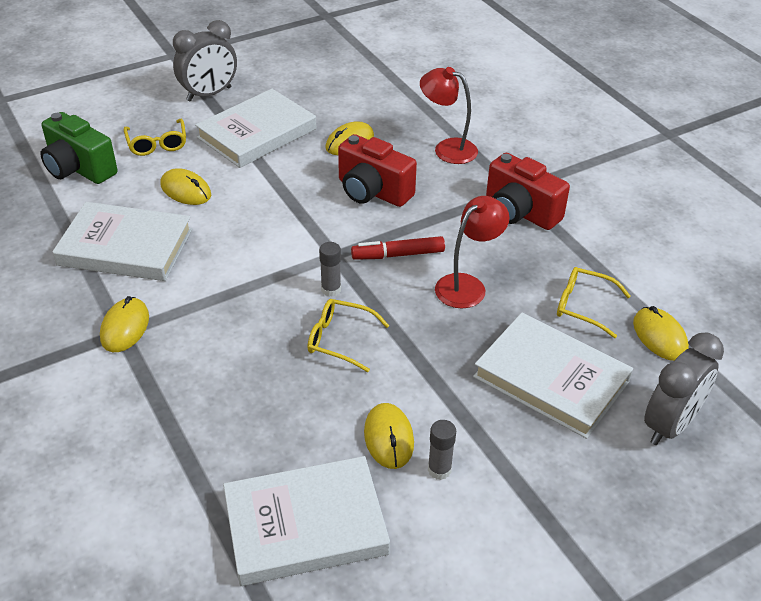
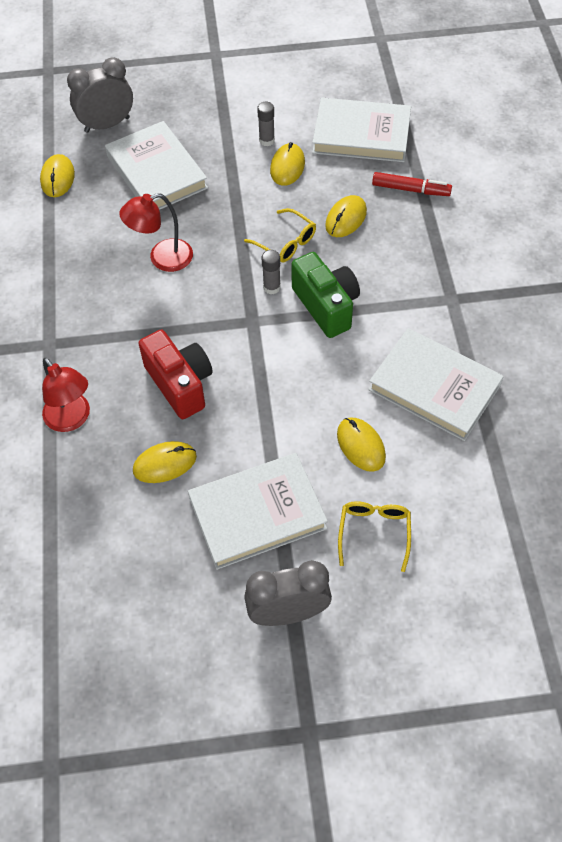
camera: 155 degrees left, 15 degrees up
green camera [40,112,117,184] -> green camera moved to [291,252,360,338]
yellow mouse [100,296,149,352] -> yellow mouse moved to [325,195,367,237]
red marker [351,236,445,260] -> red marker moved to [372,172,452,196]
red camera [486,153,570,230] -> none
yellow glasses [557,267,631,338] -> none

